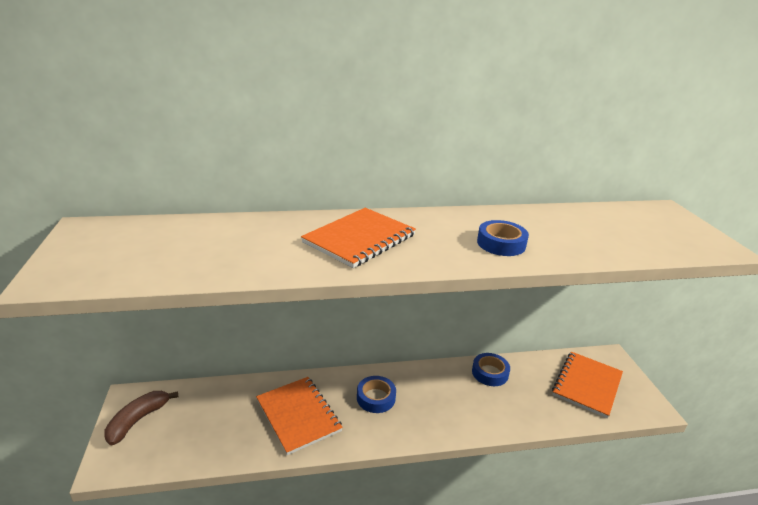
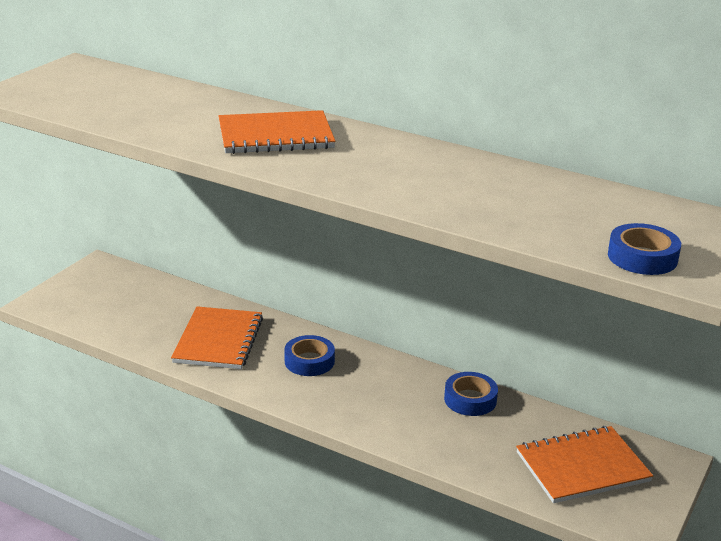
camera: 40 degrees right, 0 degrees up
brown banana [104,391,178,445] -> none
blue tape [477,220,529,256] -> blue tape moved to [608,223,681,275]

